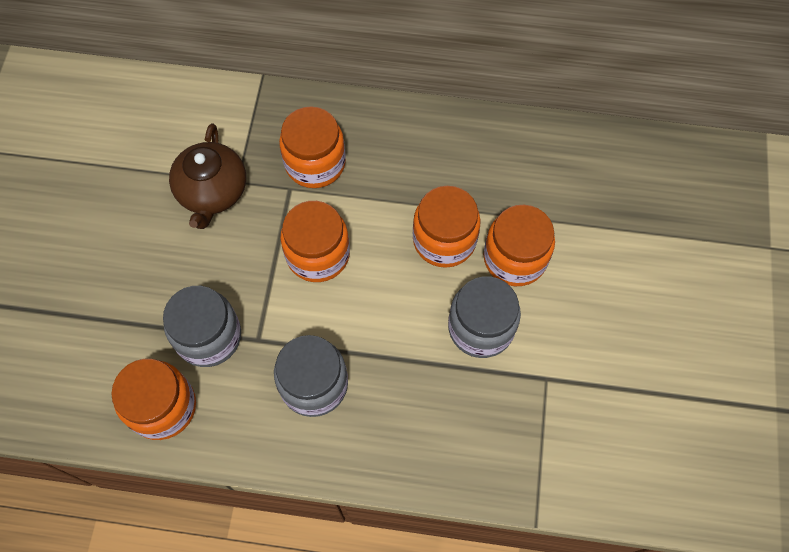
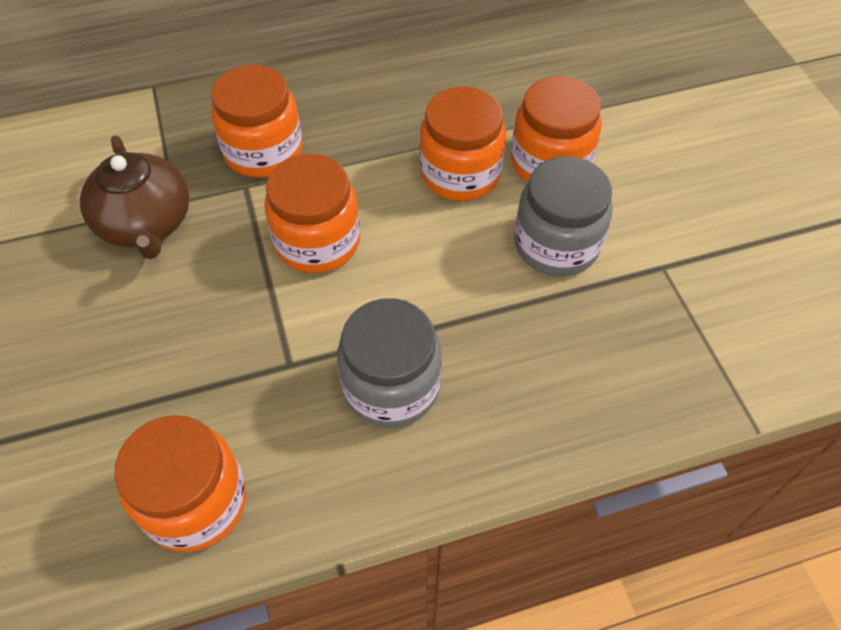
camera: 25 degrees left, 10 degrees down
grey jar [163,286,241,367] -> none

